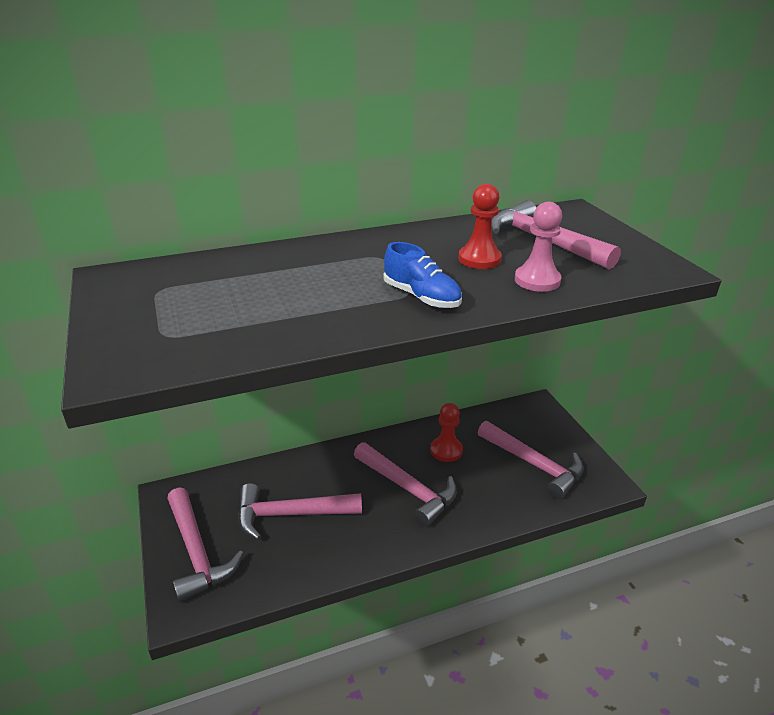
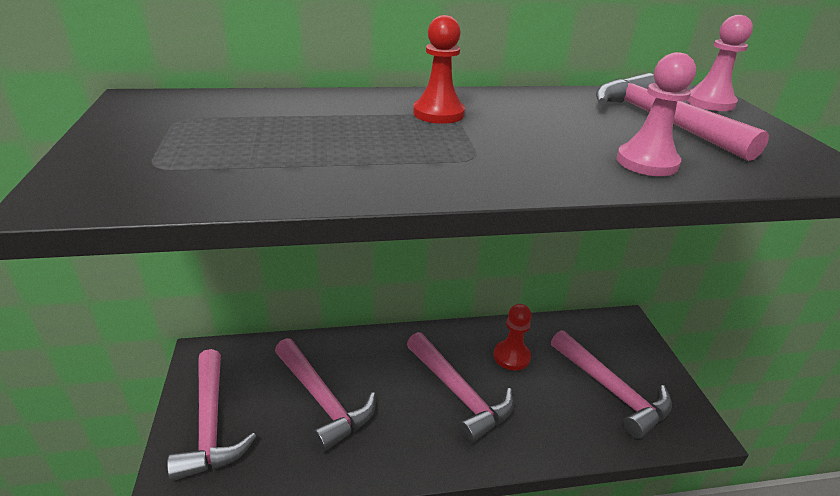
camera: 10 degrees right, 0 degrees up
pink hammer [238,483,362,540] -> pink hammer turned 135 degrees counterclockwise [275,338,376,452]
blue shoe [384,242,462,308] -> none
red pawn [458,184,502,269] -> red pawn moved to [413,15,465,124]
none -> pink pawn [686,15,753,111]

